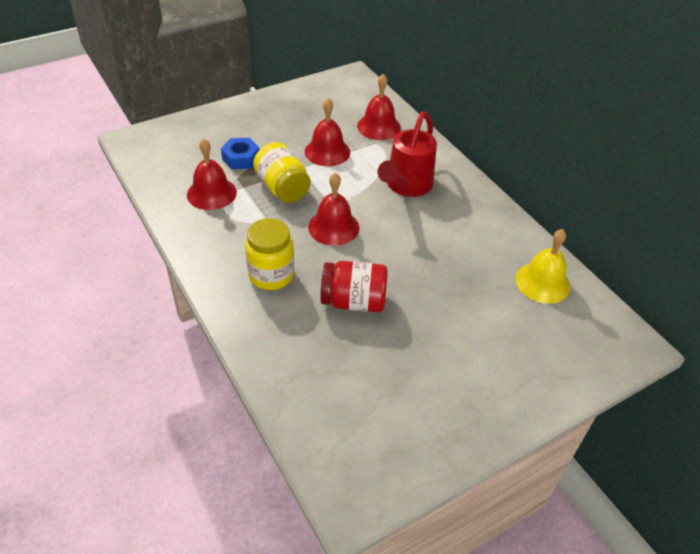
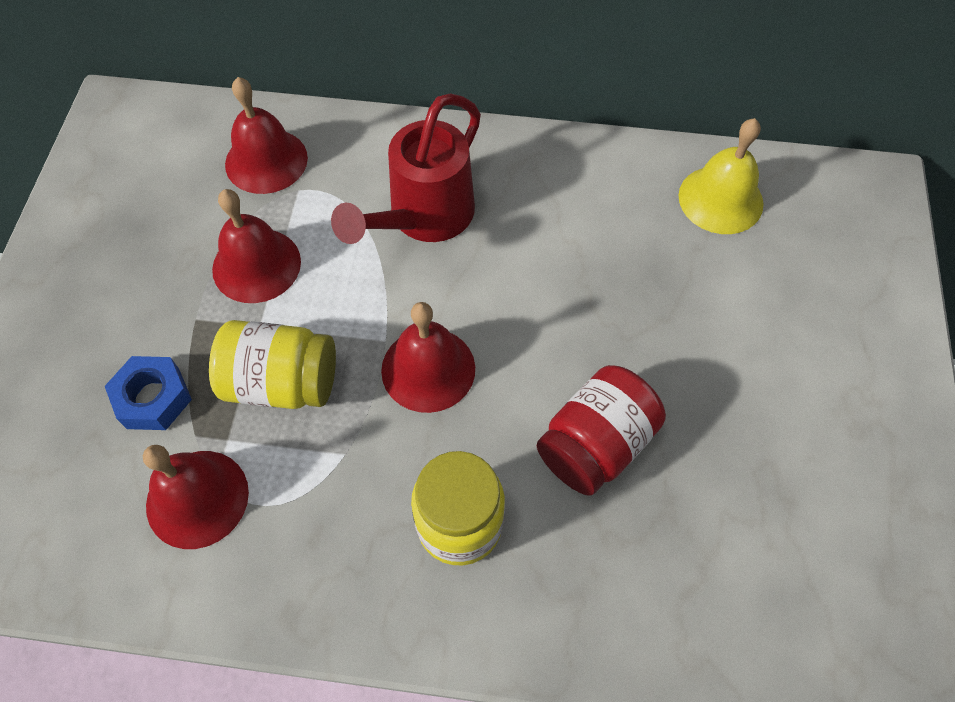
camera: 50 degrees left, 15 degrees up
red watering can [378,111,437,197] -> red watering can turned 60 degrees clockwise [331,93,481,244]

